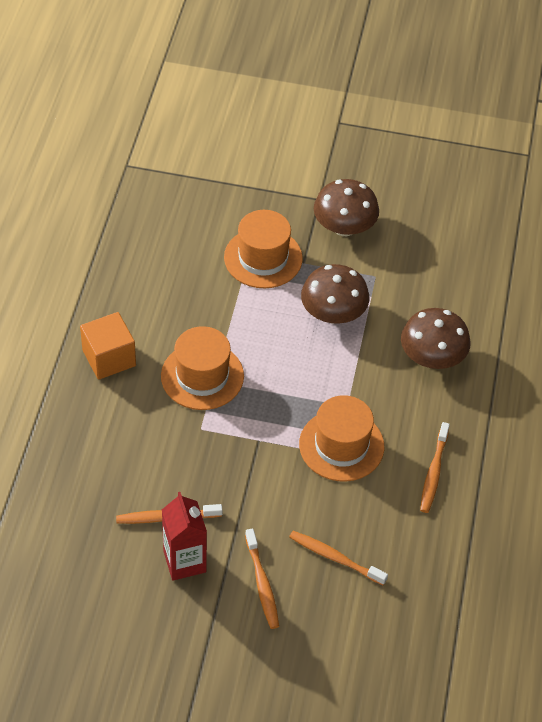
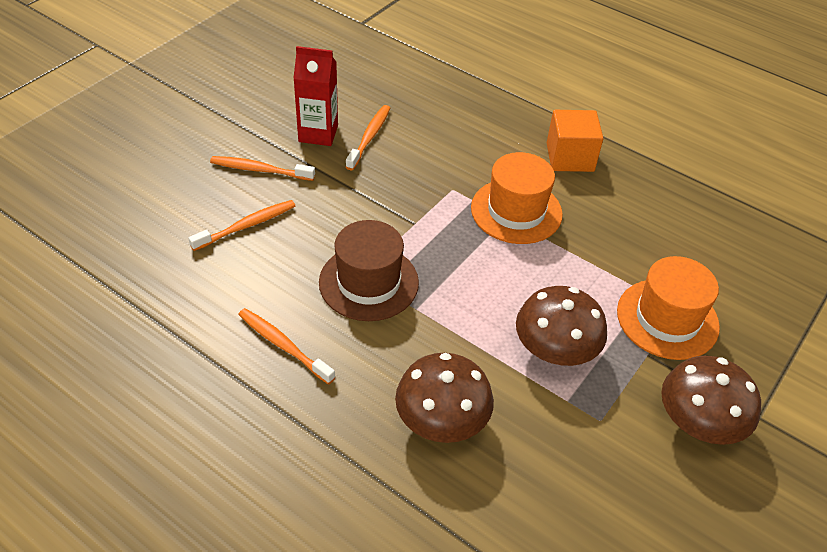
camera: 115 degrees right, 5 degrees down
orange hat [299,395,384,482] -> brown hat [319,220,419,321]

